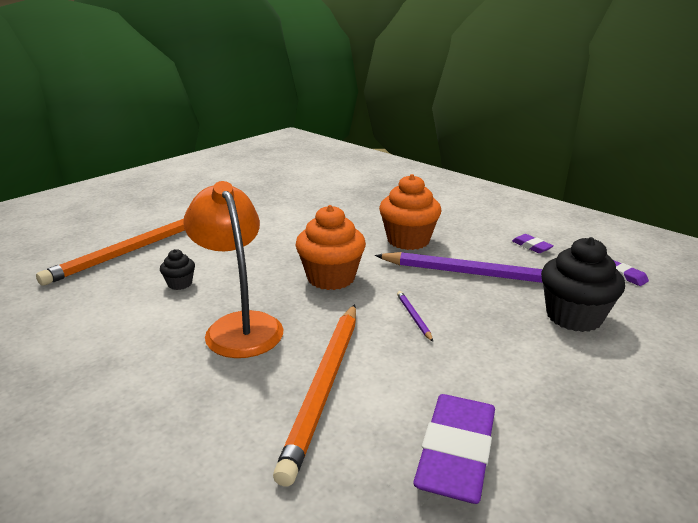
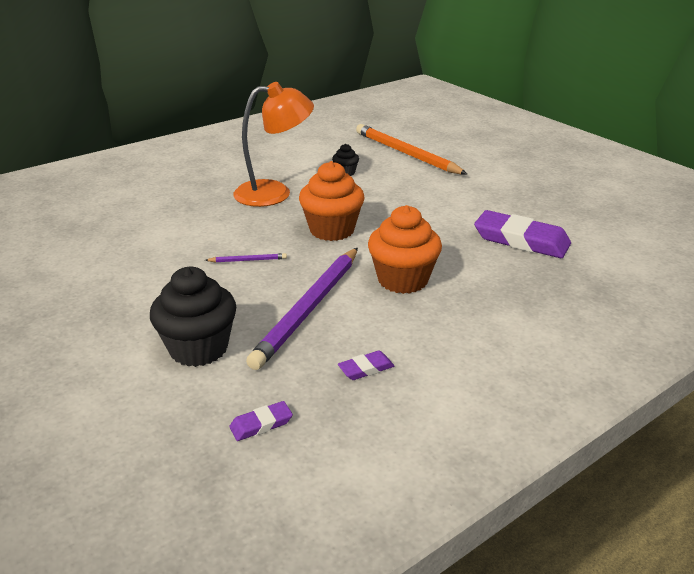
camera: 100 degrees right, 5 degrees up
orange pencil [273,304,356,487] -> none
purple eraser [413,394,495,504] -> purple eraser moved to [474,210,571,258]

